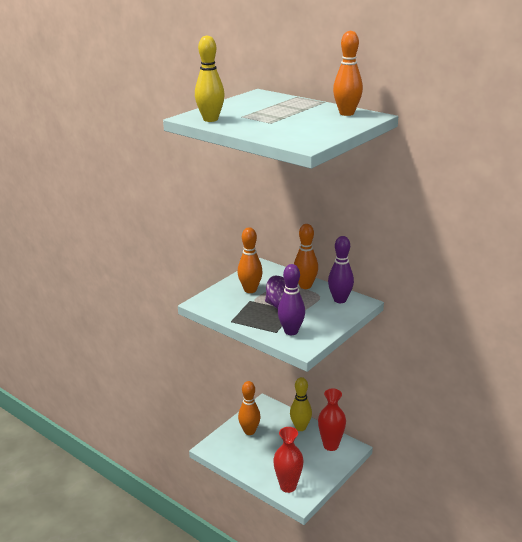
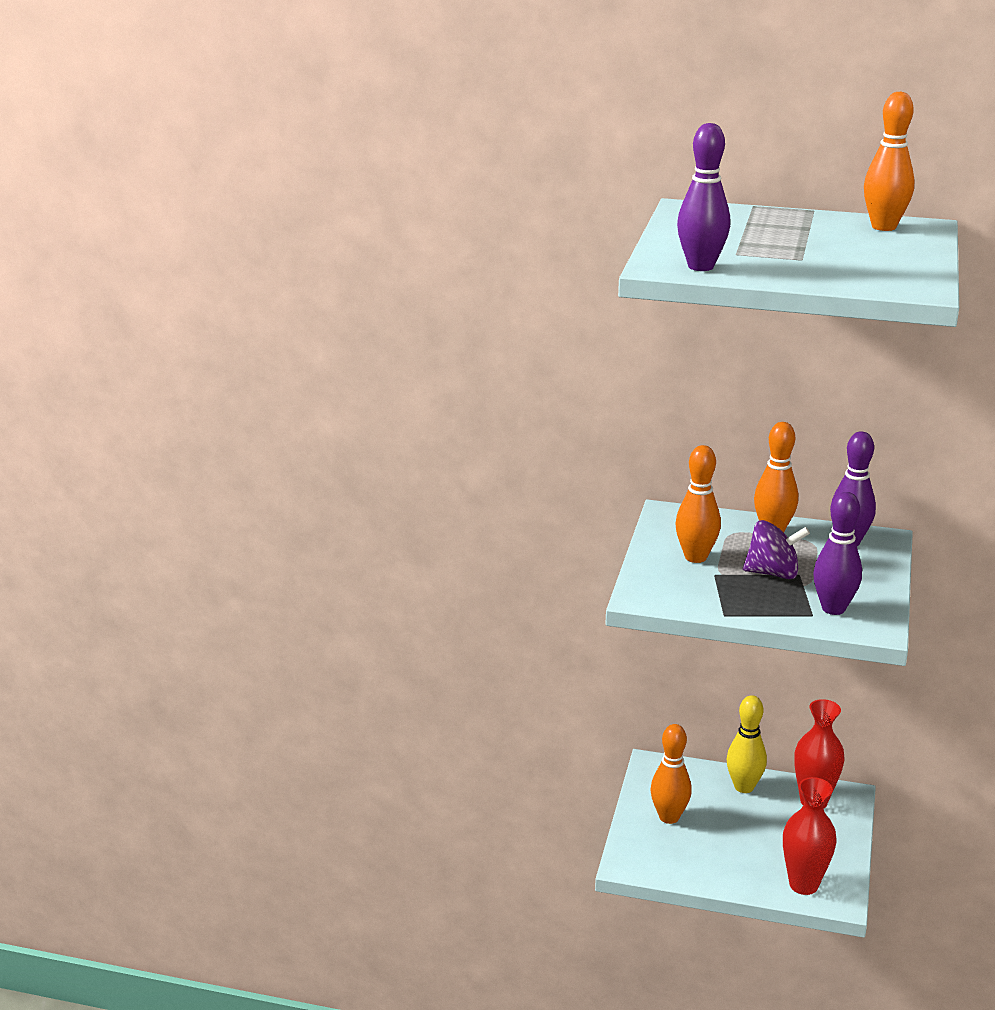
camera: 25 degrees left, 0 degrees up
yellow bowling pin [195,35,225,122] -> purple bowling pin [677,123,730,271]

